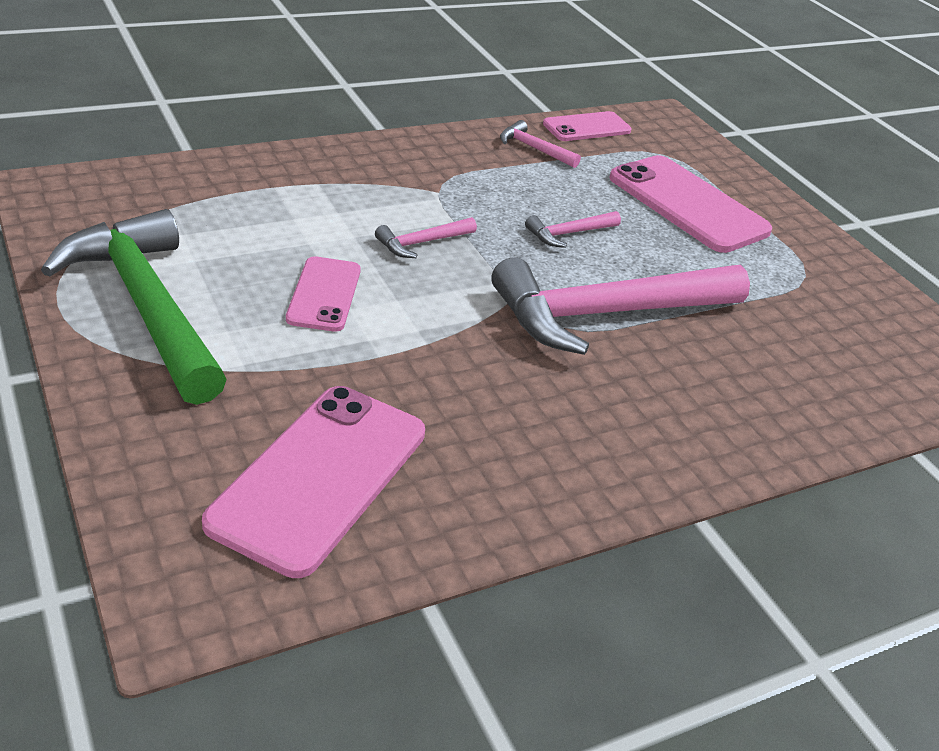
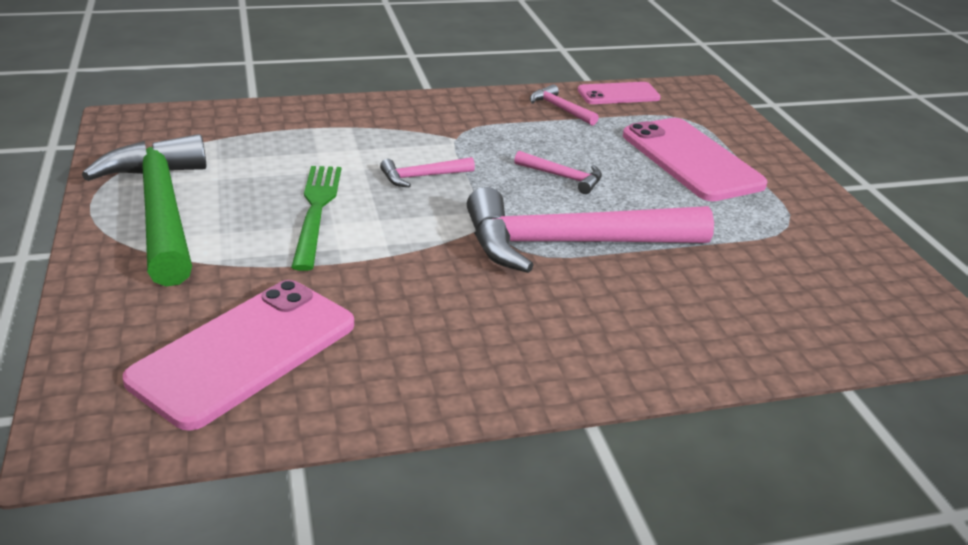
camera: 15 degrees right, 5 degrees down
pink phone [286,256,361,332] -> green fork [291,166,341,271]
pink hammer [525,211,621,248] -> pink hammer turned 135 degrees counterclockwise [514,151,602,194]

